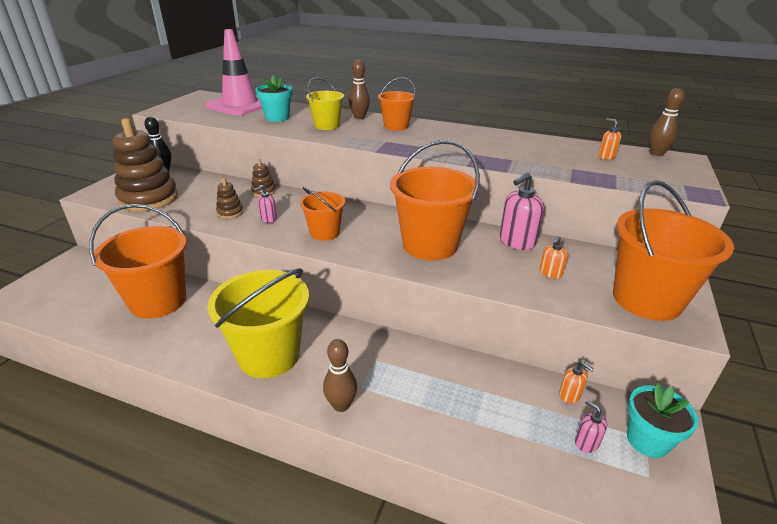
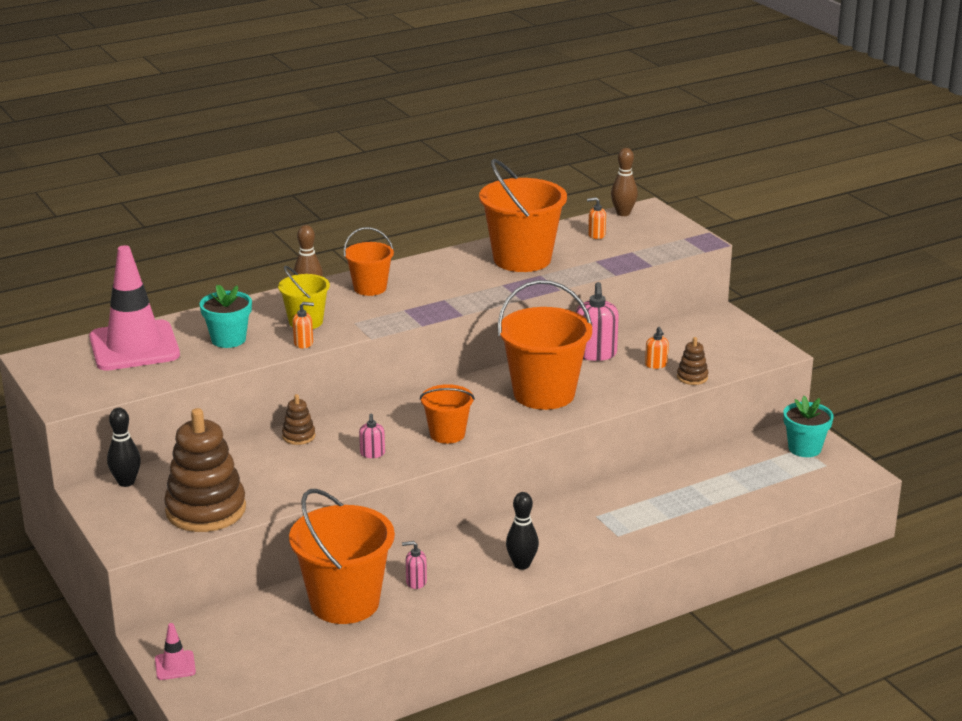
camera: 50 degrees left, 5 degrees down
yellow bucket [207,268,309,378] -> black bowling pin [506,492,539,570]
brown stacking toy [216,178,243,219] -> brown stacking toy moved to [677,337,708,385]
brown bowling pin [323,339,357,412] -> none
orange soap dispenser [559,361,594,403] -> orange soap dispenser moved to [292,302,314,348]
pink soap dispenser [575,400,607,453] -> pink soap dispenser moved to [402,541,427,589]
orange bucket [613,180,734,321] -> orange bucket moved to [479,159,567,272]
none -> pink traffic cone [155,623,196,680]

